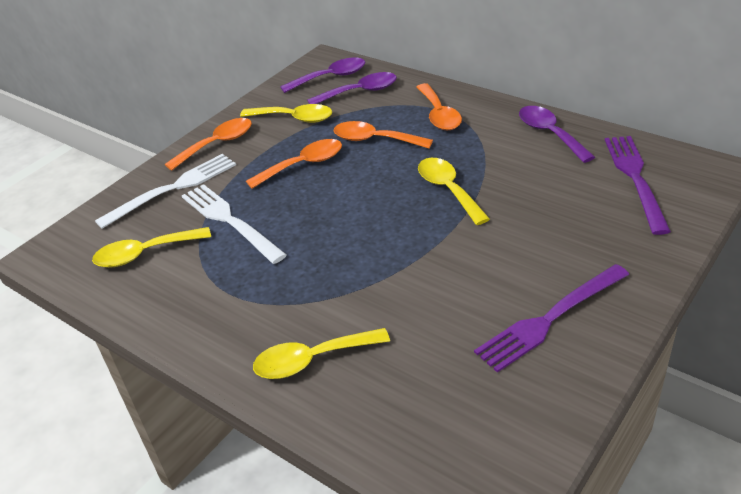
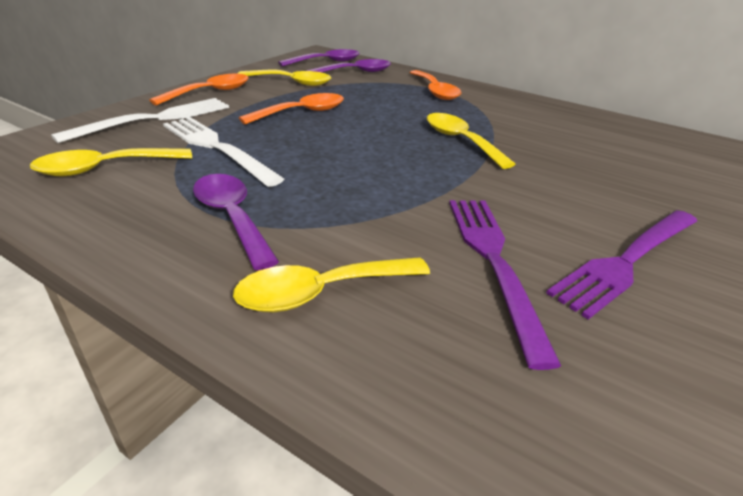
camera: 10 degrees left, 5 degrees down
orange spoon [333,121,433,149] -> none
purple spoon [519,106,595,163] -> purple spoon moved to [193,174,279,270]
purple fork [605,136,671,235] -> purple fork moved to [449,200,561,370]

